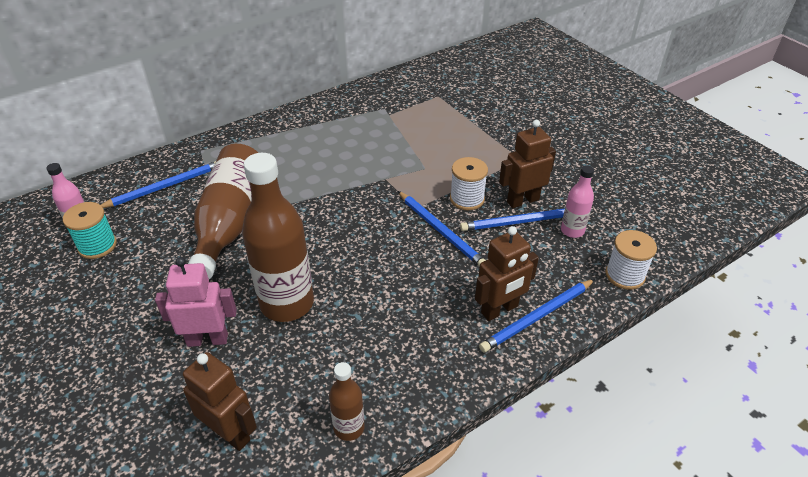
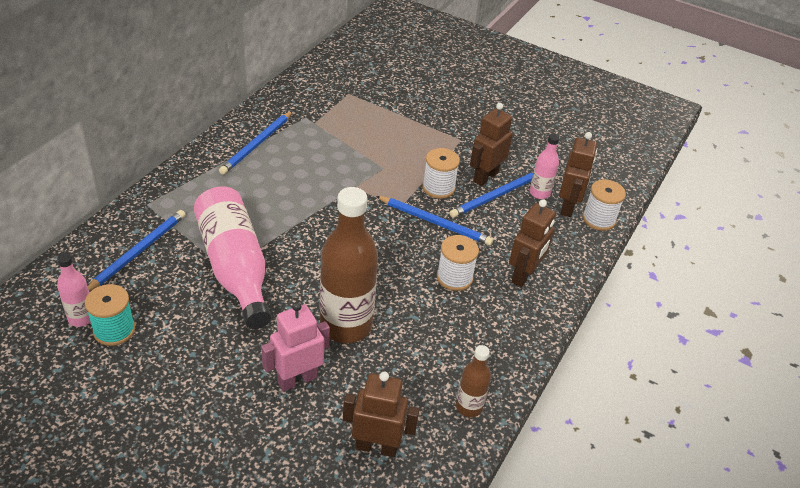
camera: 30 degrees left, 0 degrees up
brown bottle [188,144,258,279] -> pink bottle [194,186,271,329]
blue pencil [479,279,595,353] -> blue pencil moved to [219,111,293,175]
none -> white spool [437,235,479,291]
none -> brown robot [559,132,597,217]

